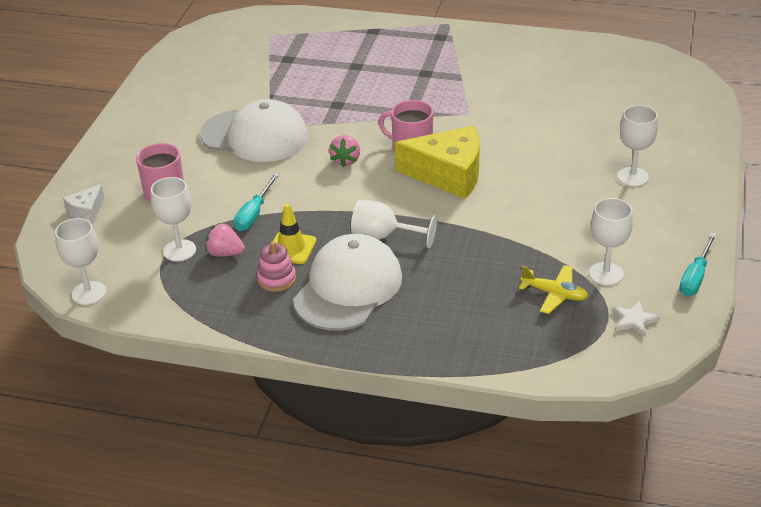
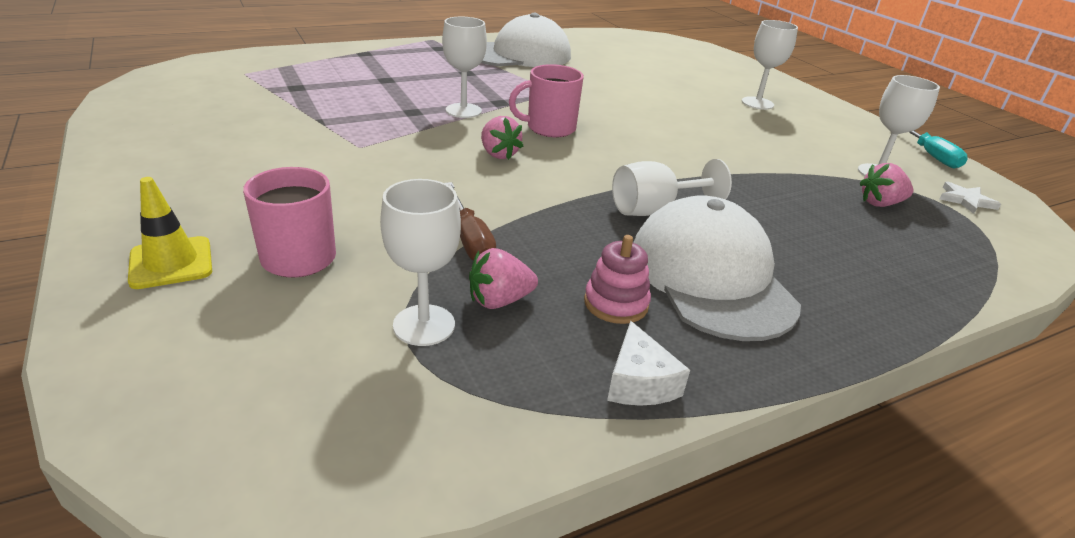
camera: 45 degrees left, 5 degrees down
white goblet [55,218,106,305] -> white goblet moved to [442,17,487,118]
white cheese [63,184,105,223] -> white cheese moved to [607,321,690,406]
white cap [200,99,308,162] -> white cap moved to [481,13,571,67]
turquoise screwdriver [234,173,279,231] -> brown screwdriver [445,182,496,260]
yellow traffic cone [273,204,316,264] -> yellow traffic cone moved to [128,177,212,289]
yellow cheese [395,126,480,199] -> none
yellow plane [519,265,588,314] -> pink strawberry [860,163,913,207]

